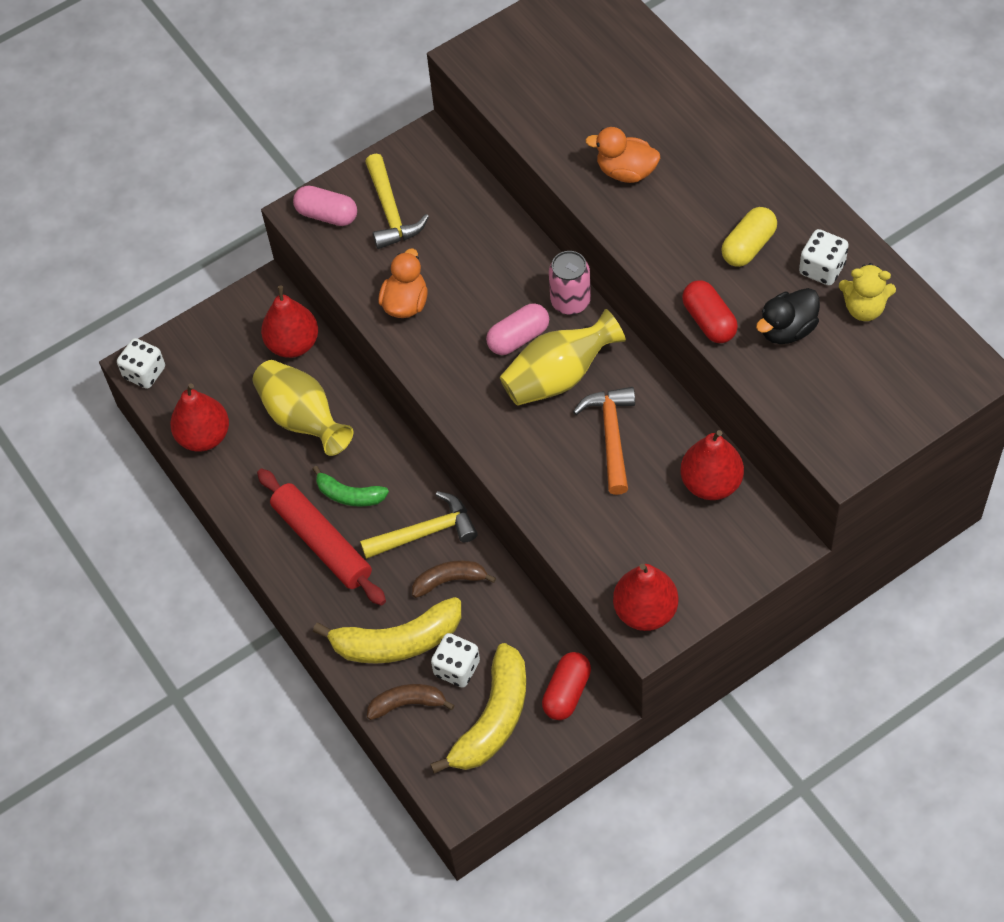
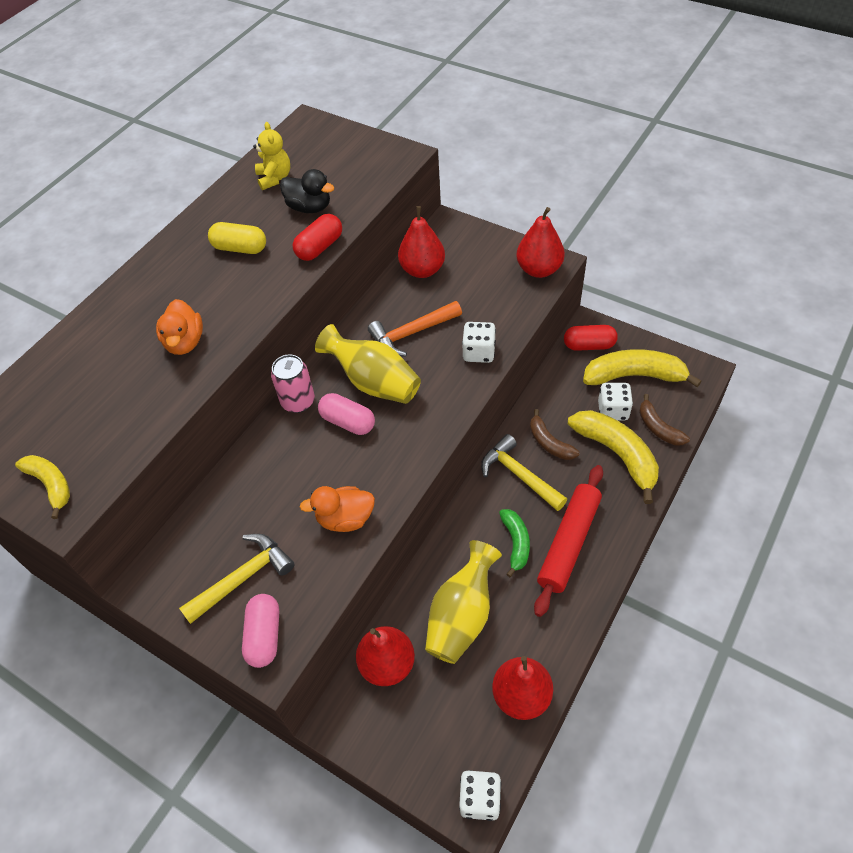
camera: 115 degrees left, 5 degrees down
white dice [799,229,849,285] -> white dice moved to [462,322,496,363]
none -> yellow banana [15,455,70,519]

